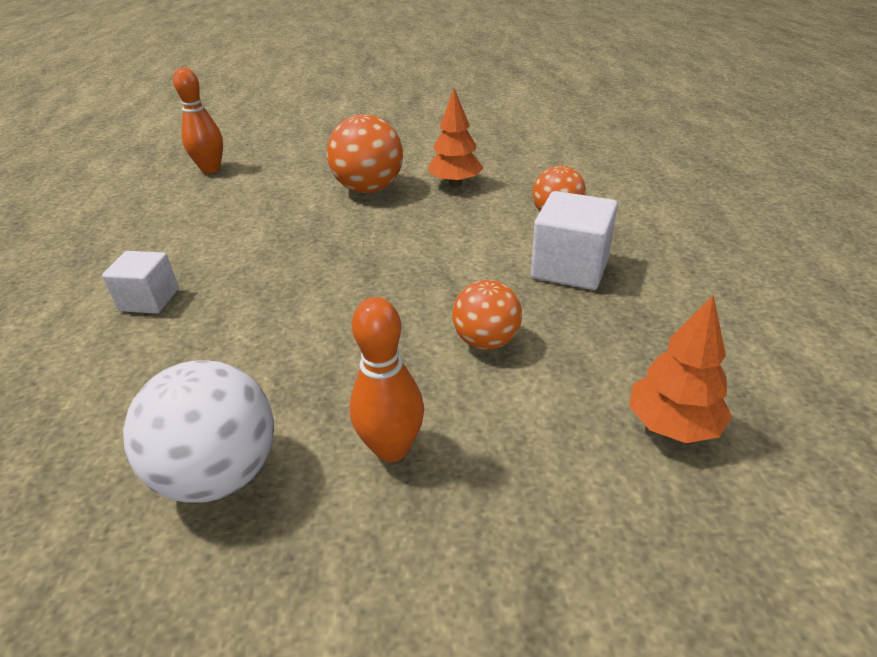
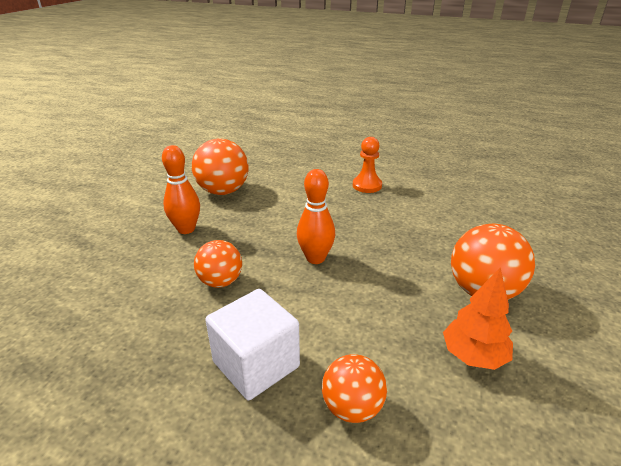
camera: 115 degrees right, 5 degrees down
white cube [102,251,179,314] -> orange pawn [353,137,382,193]
white ball [123,360,274,503] -> orange ball [192,139,249,195]
orange bowling pin [173,67,223,173] -> orange bowling pin moved to [297,169,335,264]
orange tree [629,295,732,443] -> none

